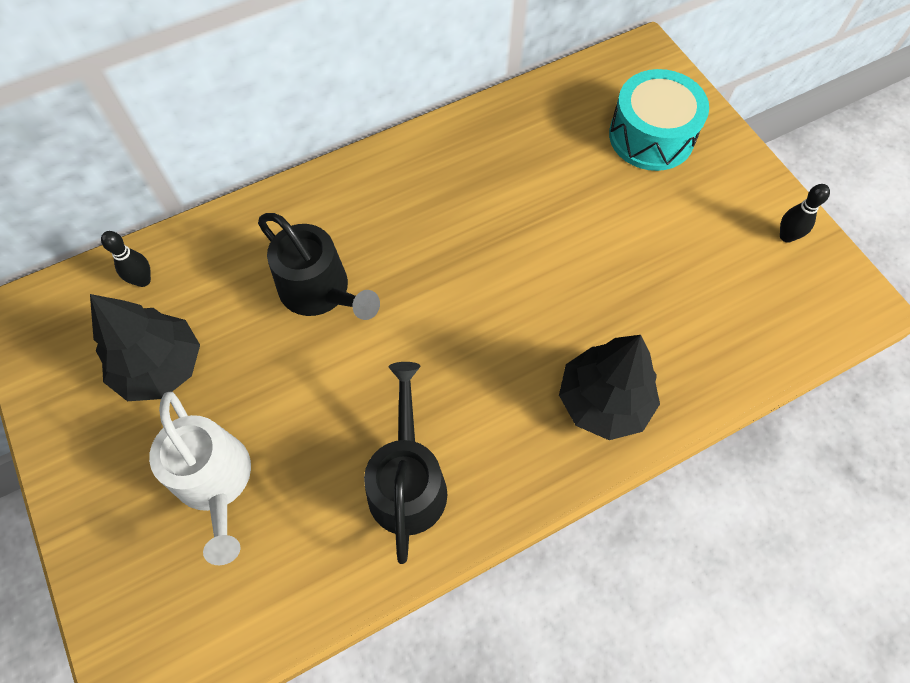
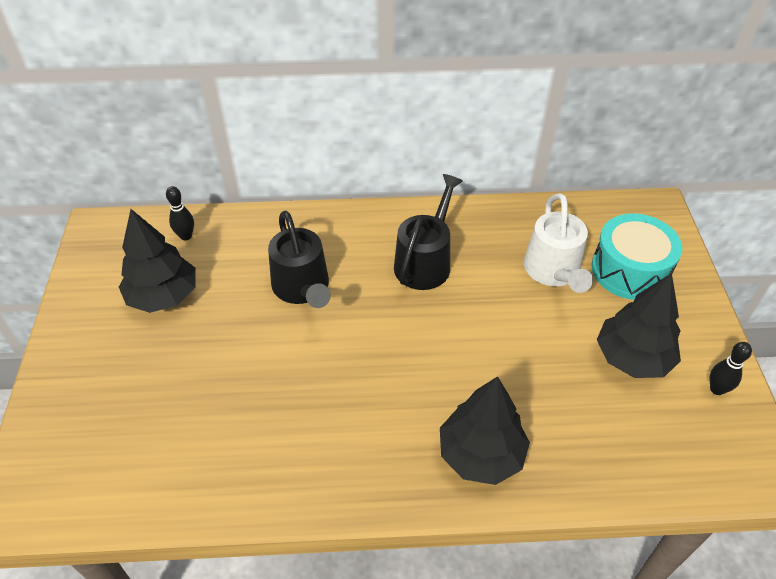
camera: 25 degrees right, 15 degrees down
white watering can [149,392,251,565] -> white watering can moved to [524,193,593,293]
black watering can [364,362,447,564] -> black watering can moved to [394,174,463,290]
none -> black tree [597,273,681,378]

